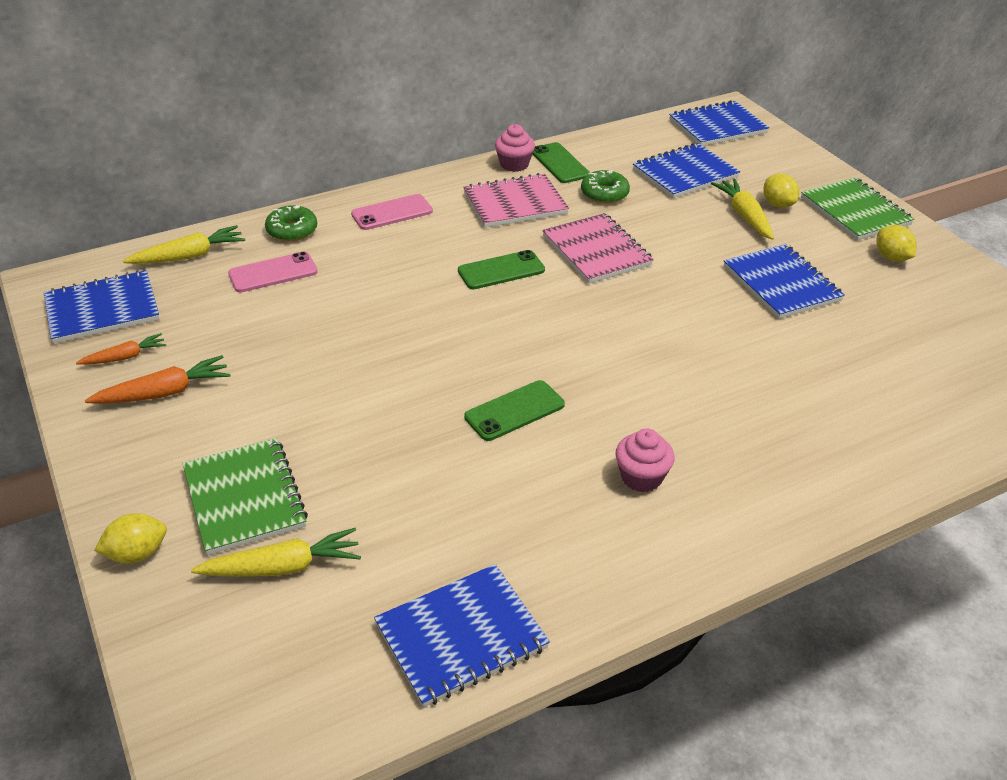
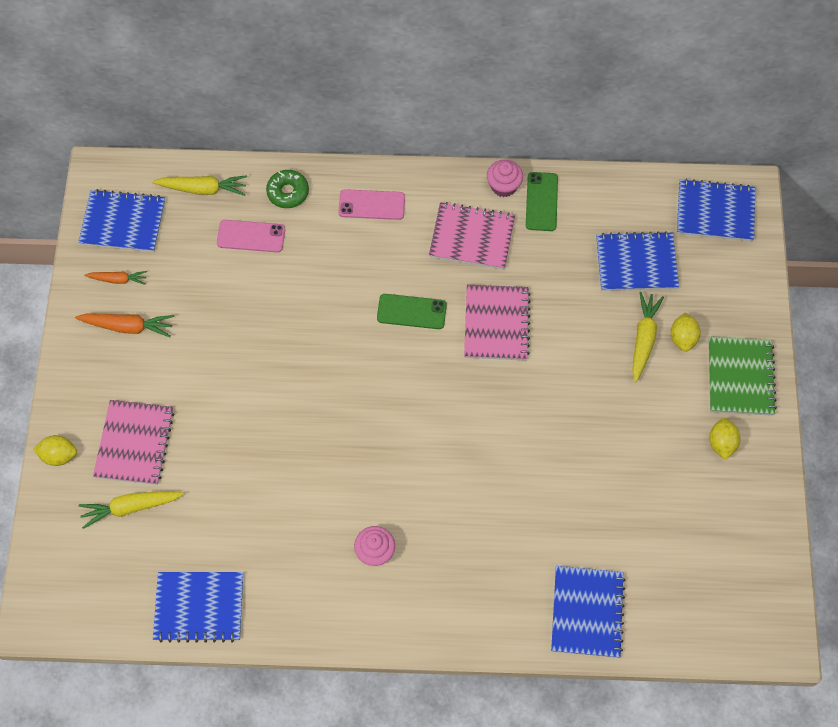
camera: 30 degrees right, 25 degrees up
green notebook [182,438,308,555] -> pink notebook [93,400,174,485]
yellow carrot [191,528,361,577] -> yellow carrot turned 150 degrees clockwise [79,492,184,529]
green phone [464,380,565,441] -> none
green donut [581,170,630,204] -> none
blue notebook [724,244,845,319] -> blue notebook moved to [551,566,625,658]

